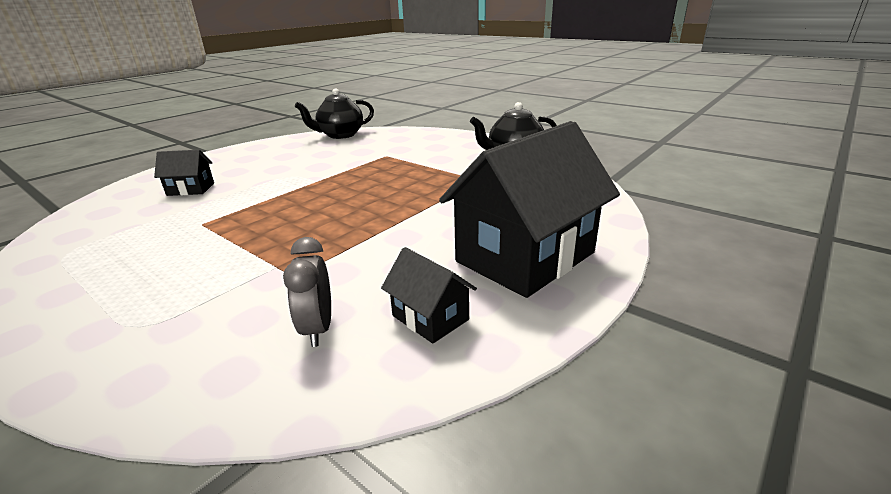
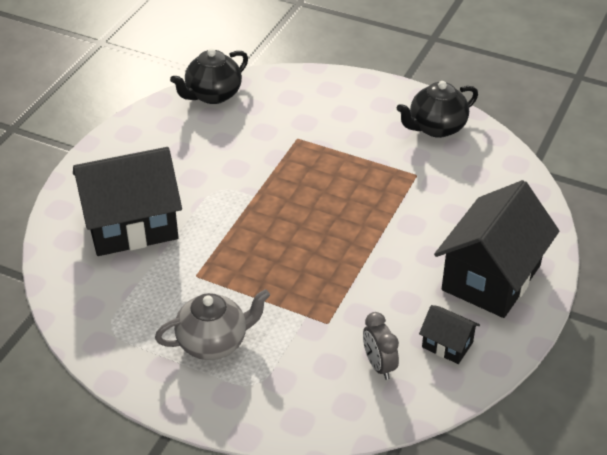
camera: 15 degrees left, 15 degrees up
black house [154,150,214,196] -> black house [73,147,182,256], size x2.19
none -> grey teapot [155,289,270,360]

